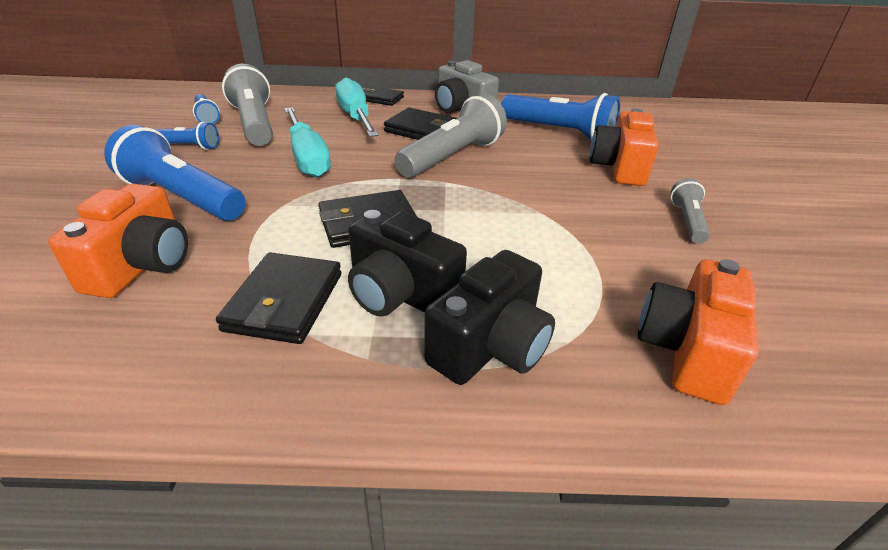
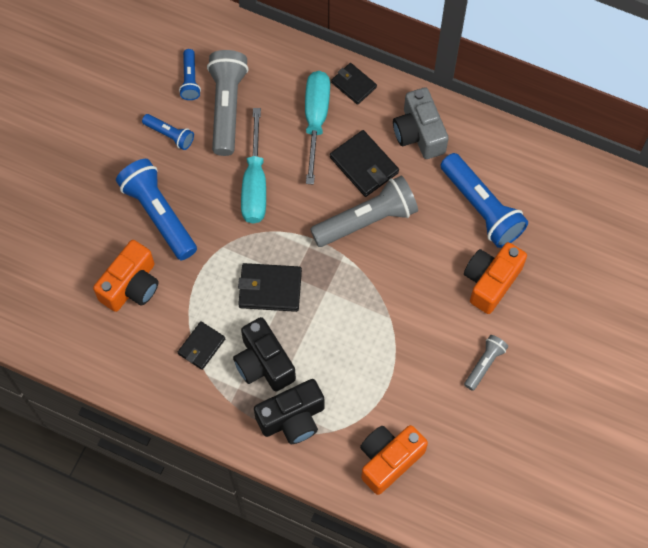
camera: 25 degrees right, 30 degrees up
black wallet [216,252,342,344] -> black wallet [177,321,225,370], size x0.66

